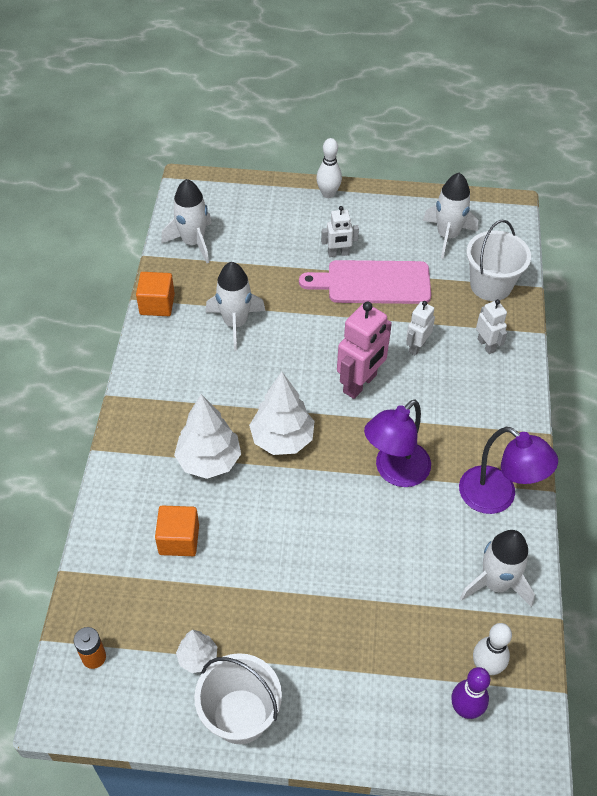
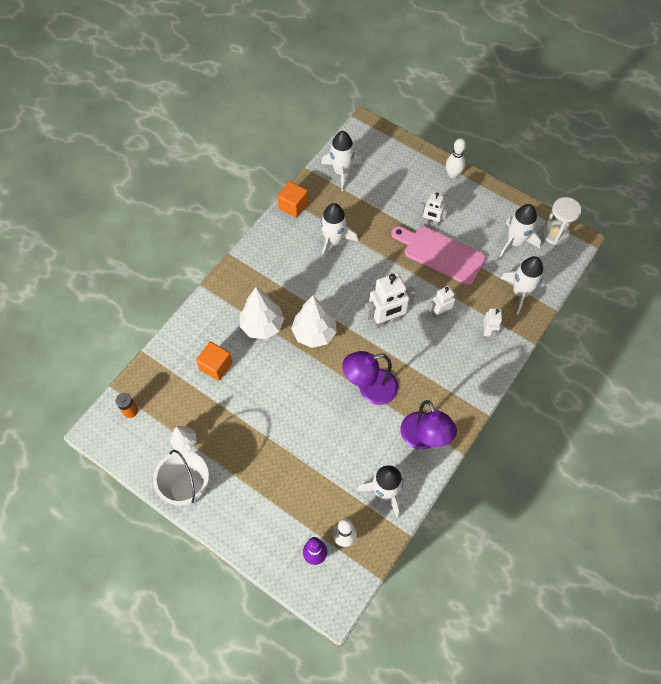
camera: 30 degrees right, 10 degrees up
pink robot [337,301,392,399] -> white robot [364,272,416,329]
white bucket [466,220,531,301] -> white rocket [501,256,546,314]
none -> white hourglass [542,197,581,245]

